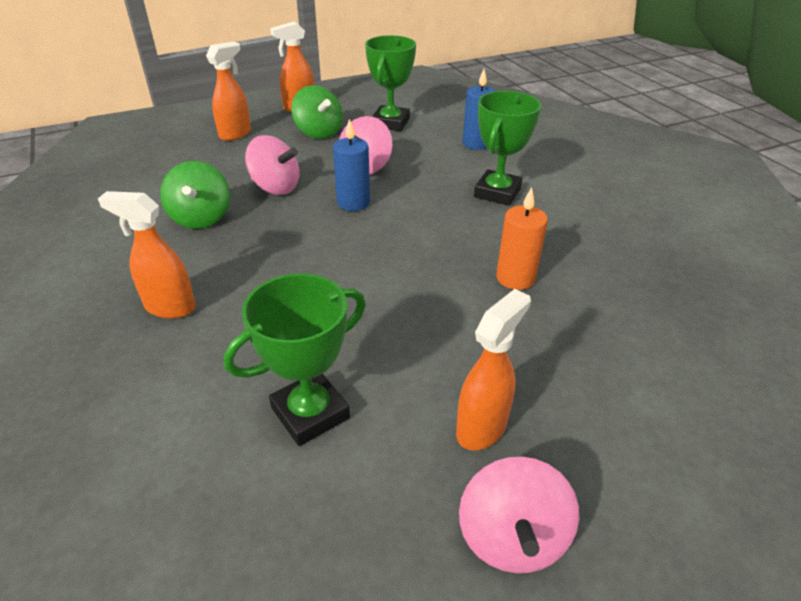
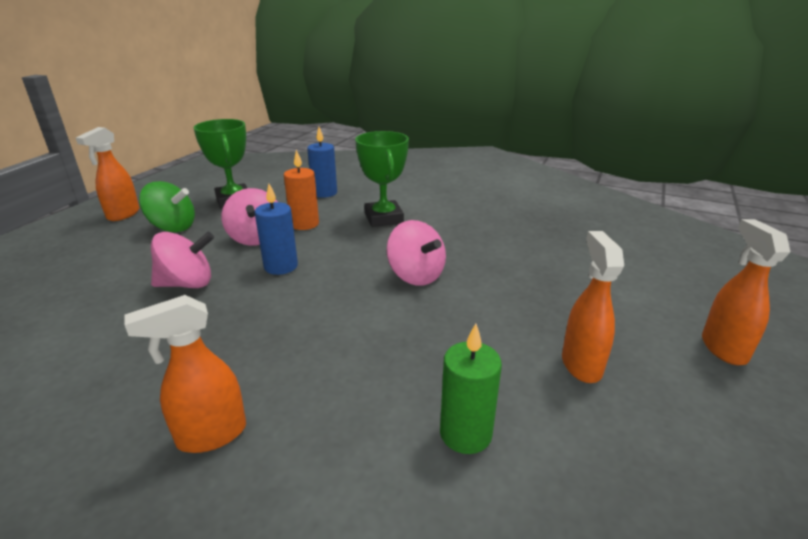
camera: 40 degrees left, 10 degrees down
green spinning top [160,161,230,229] -> none
orange spray bottle [206,41,251,141] -> orange spray bottle moved to [702,219,790,365]
green trophy [224,273,366,446] -> green candle [440,324,502,454]
pink spinning top [459,457,579,573] -> pink spinning top moved to [387,220,446,286]
orange candle [496,187,548,290] -> orange candle moved to [284,150,319,230]

